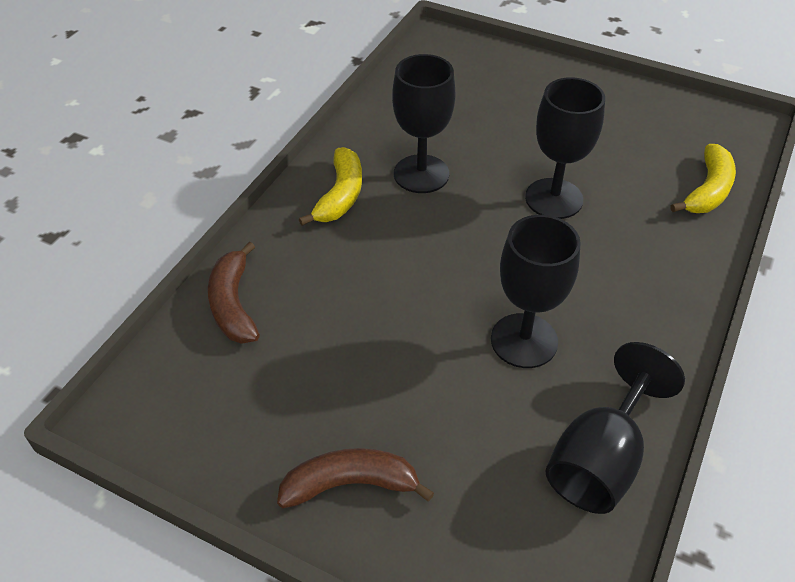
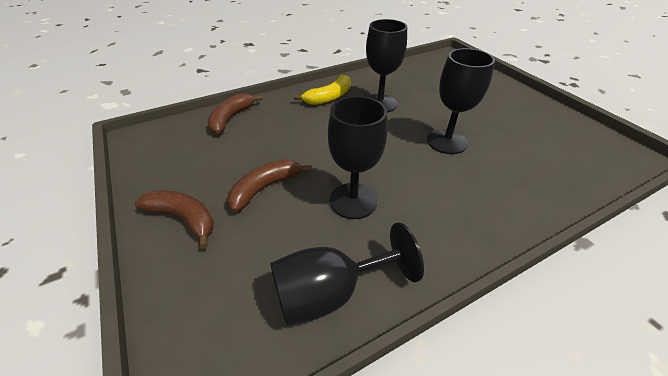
camera: 35 degrees right, 5 degrees down
yellow banana [671,144,736,213] -> none
none -> brown banana [227,160,312,212]

